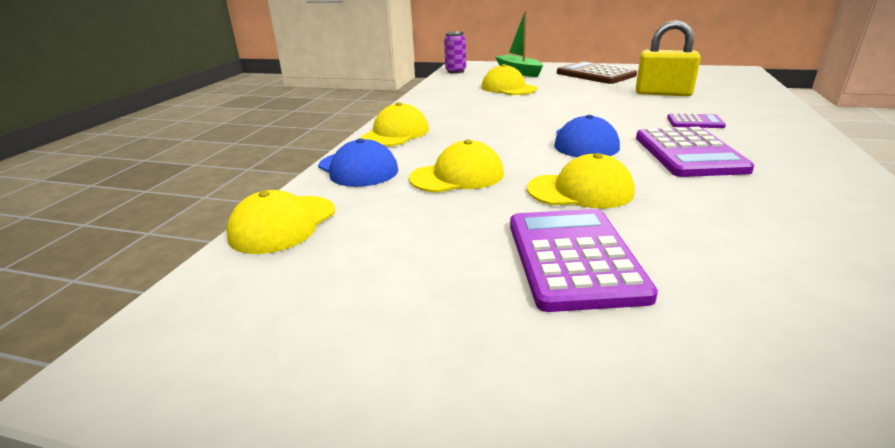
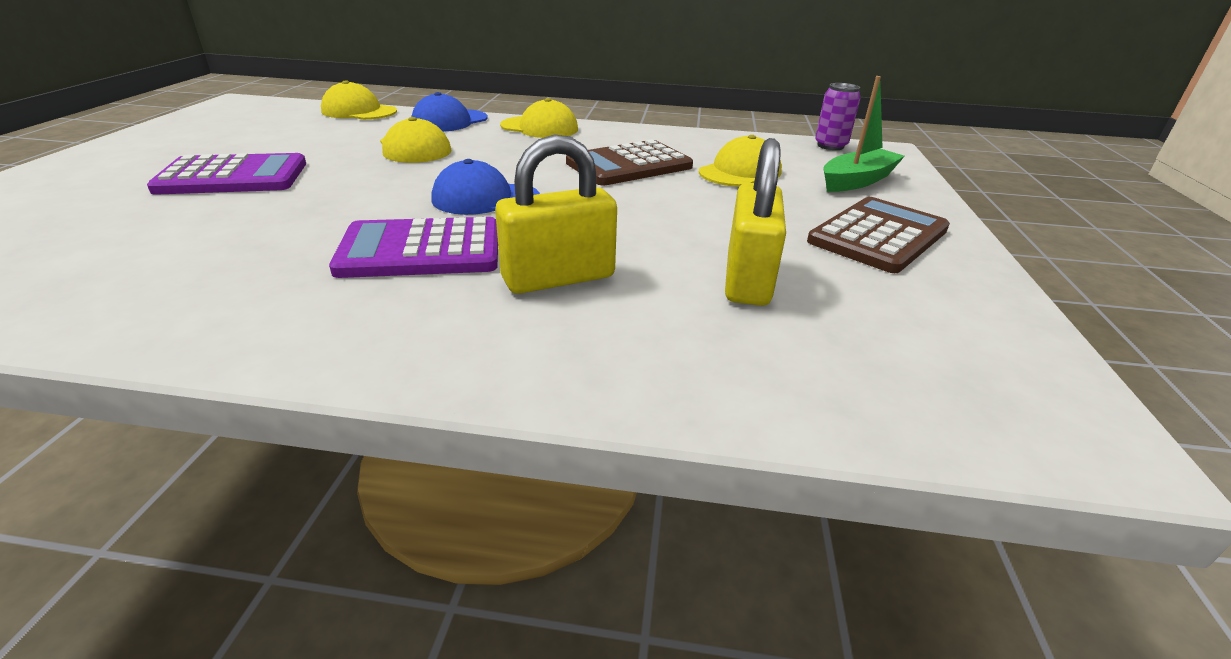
camera: 80 degrees right, 5 degrees up
yellow cap [527,153,635,209] -> none
purple calculator [667,113,726,128] -> yellow padlock [495,135,617,294]
none -> brown calculator [566,140,693,186]

